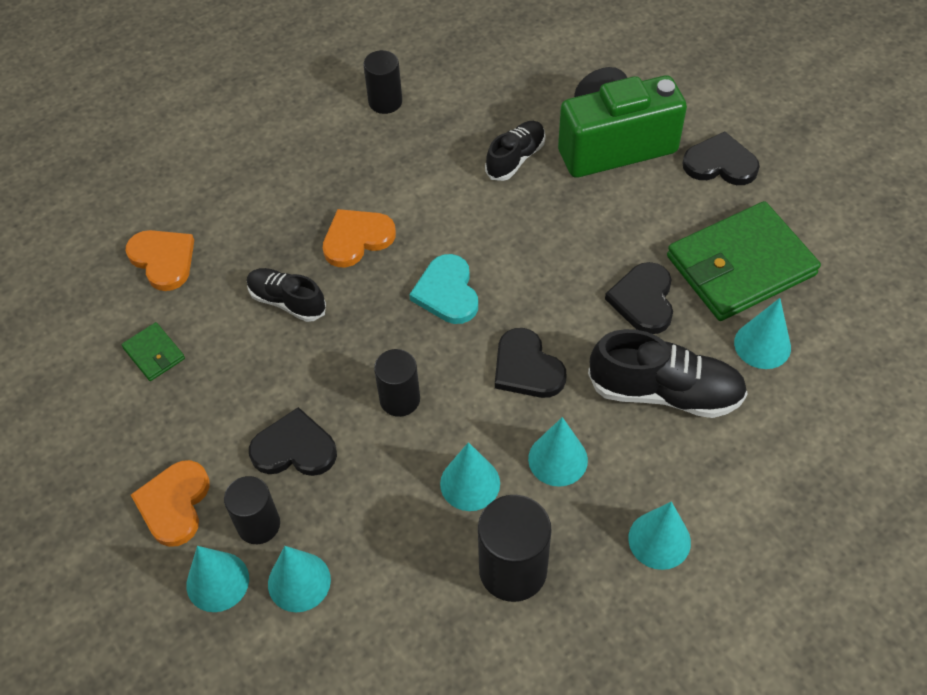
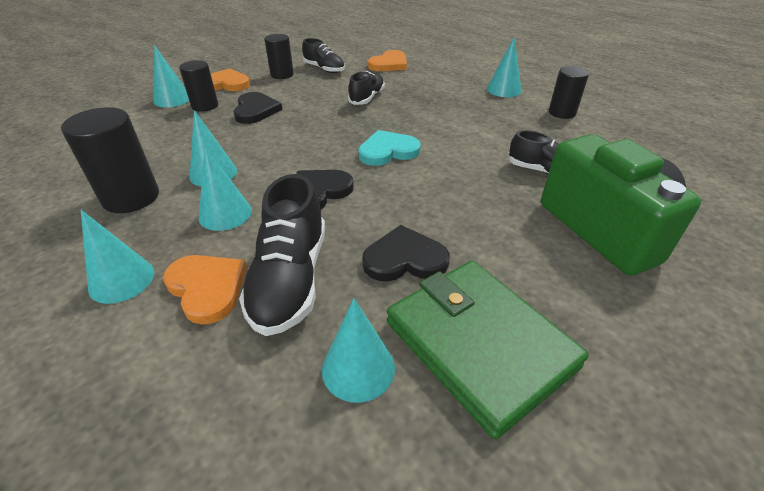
camera: 80 degrees right, 15 degrees down
green wallet [121,322,185,381] -> black shoe [302,38,345,73]
turquoise cone [268,546,331,612] -> turquoise cone moved to [487,37,522,97]
orange heart [323,209,396,267] -> orange heart moved to [163,255,247,324]
black cylinder [374,349,420,417] -> black cylinder moved to [264,34,294,79]
black heart [683,132,760,185] -> none

